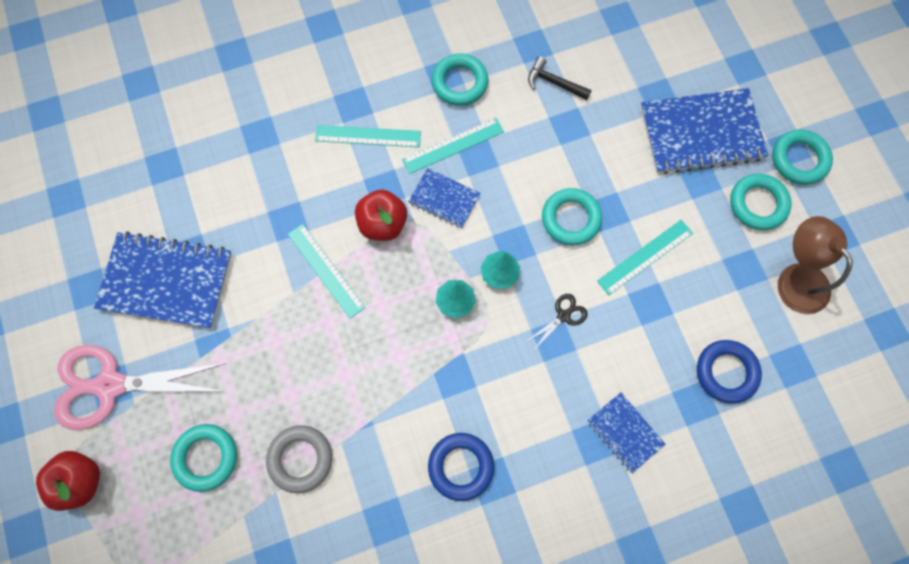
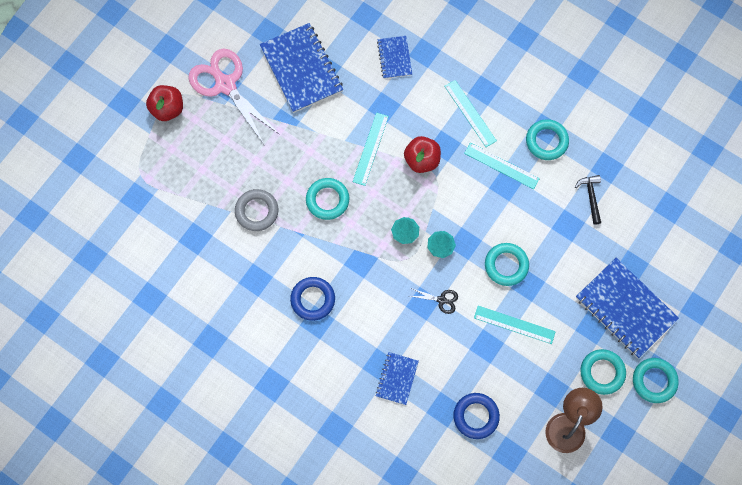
camera: 55 degrees right, 0 degrees up
turquoise ring [170,424,237,492] -> turquoise ring moved to [306,178,349,220]
blue notebook [408,168,481,228] -> blue notebook moved to [377,36,412,79]

